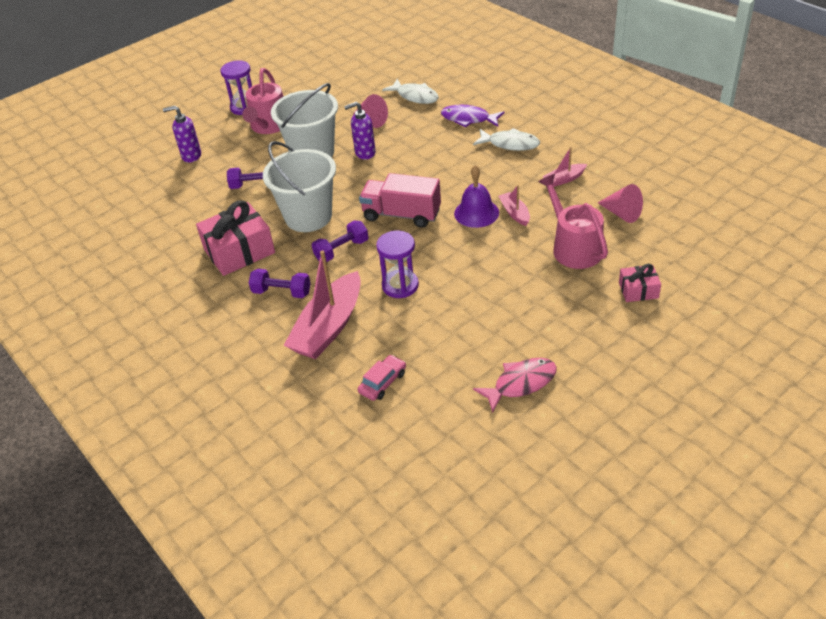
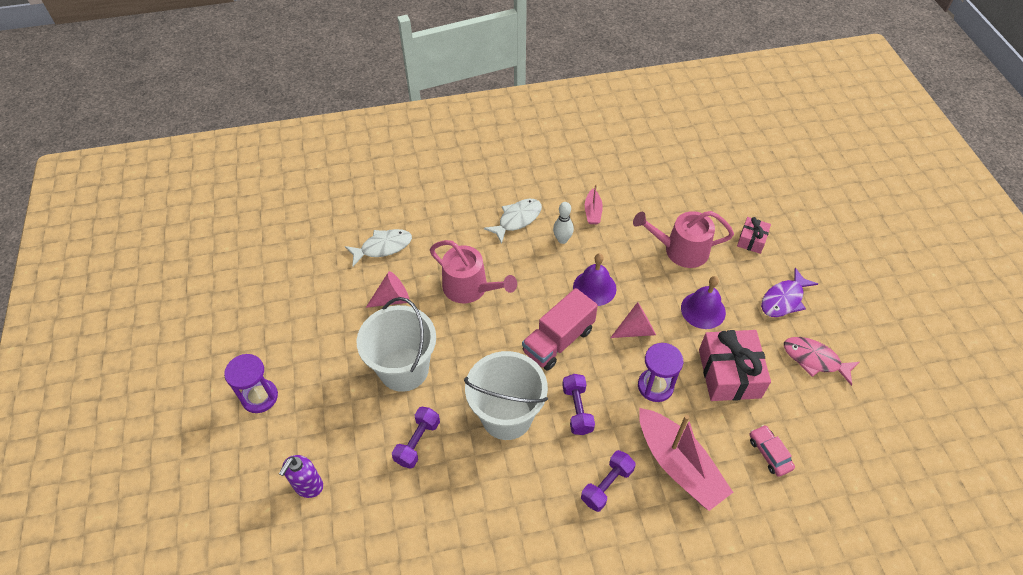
camera: 65 degrees left, 10 degrees up
pink gift [196,200,275,276] -> pink gift moved to [699,330,771,401]
pink watering can [242,68,284,134] -> pink watering can moved to [430,240,517,303]
purple soap dispenser [344,102,376,160] -> none
purple fish [441,105,505,128] -> purple fish moved to [761,268,818,317]
pink fish [473,358,557,413] -> pink fish turned 60 degrees counterclockwise [784,337,860,386]
pink boat [498,185,530,226] -> none
pink cone [598,184,643,223] -> pink cone moved to [610,302,656,338]
none -> white bowling pin [553,202,574,244]
none -> purple bell [681,276,726,329]

